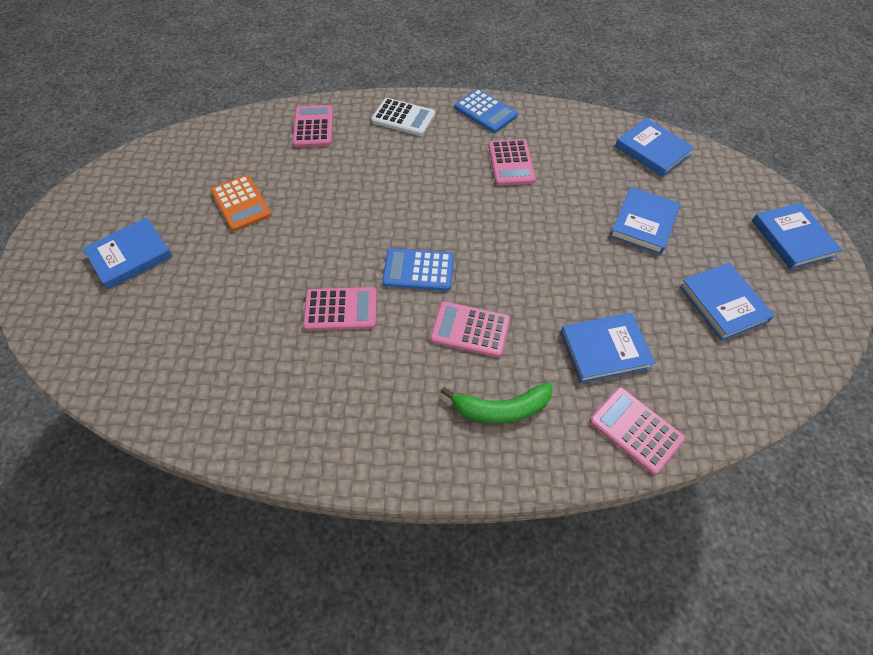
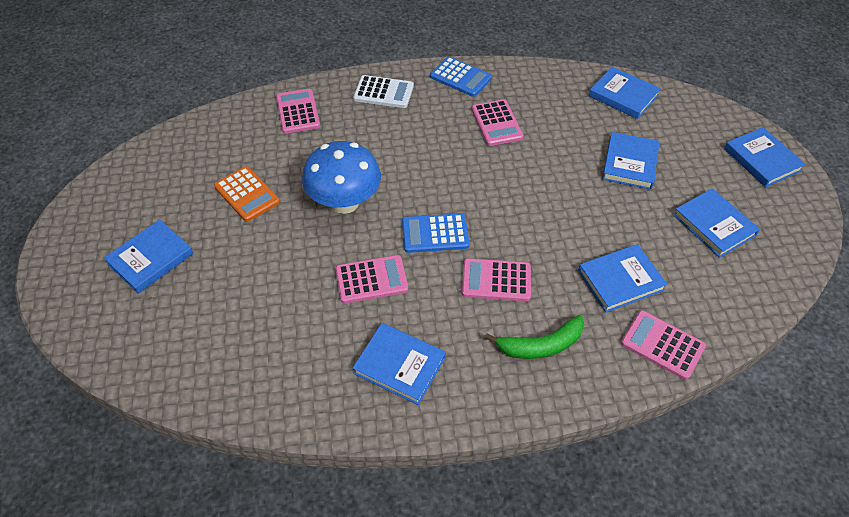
camera: 10 degrees left, 5 degrees down
none -> blue mushroom [302,141,381,214]
none -> blue book [352,323,446,405]

